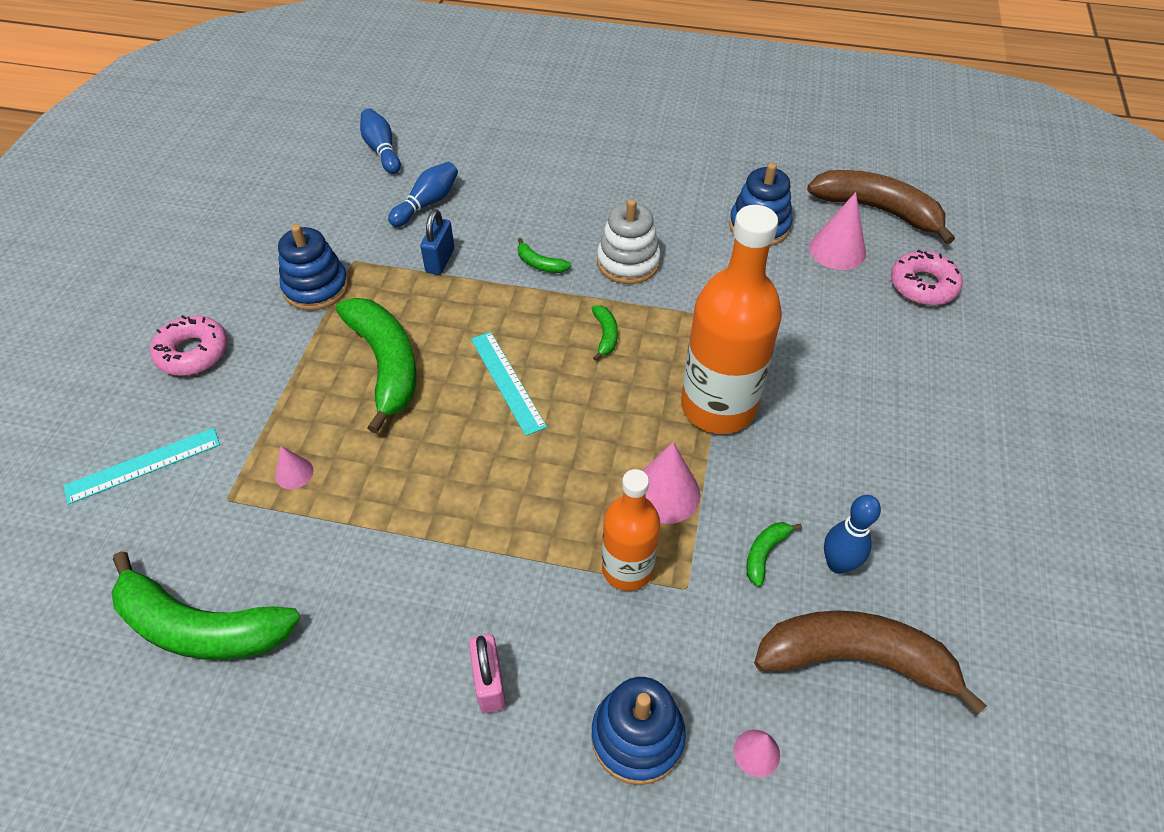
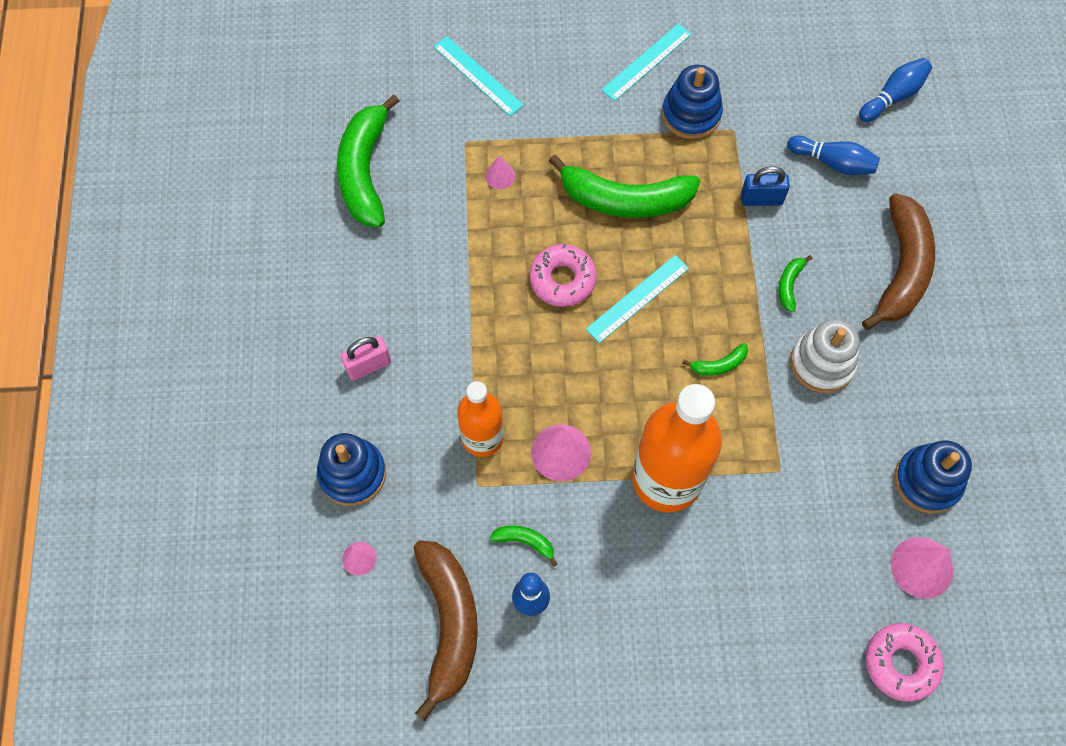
camera: 75 degrees right, 15 degrees up
pink donut [150,315,228,376] -> pink donut moved to [529,244,597,307]
green banana [336,298,416,434] -> green banana turned 45 degrees clockwise [549,154,700,218]
brown banana [807,170,955,244] -> brown banana moved to [862,193,935,330]
none -> turquoise ruler [601,23,692,101]

